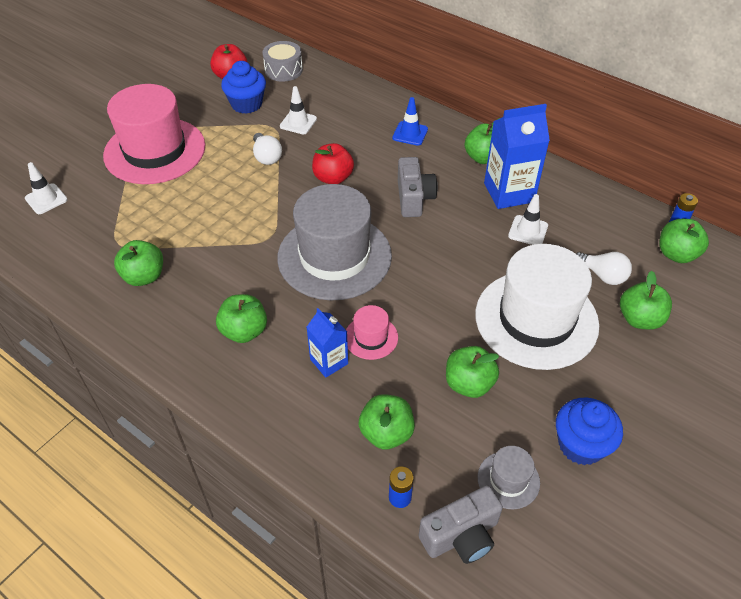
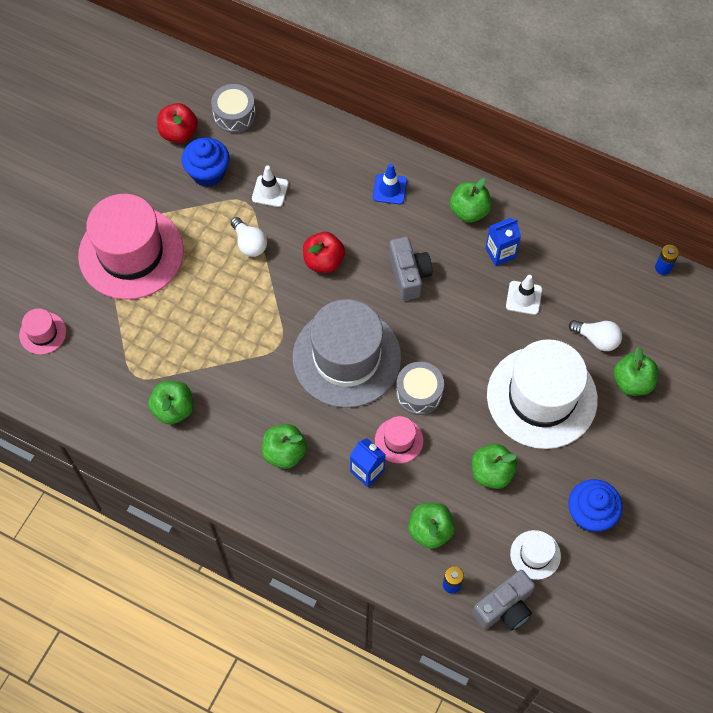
camera: 10 degrees left, 15 degrees up
white traffic cone [25,162,68,214] -> pink hat [19,309,66,355]
grey hat [478,446,540,509] -> white hat [510,530,561,580]
blue carton [484,104,550,209] -> blue carton [485,218,521,266], size x0.58
green apple [659,219,709,263] -> none
none -> grey drum [396,362,444,415]

